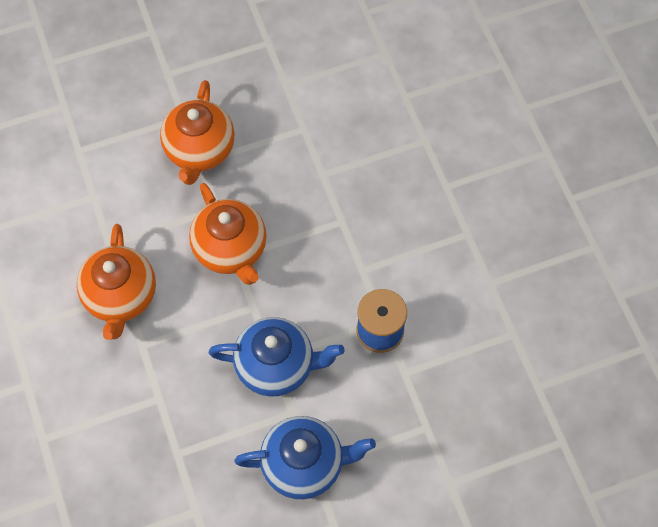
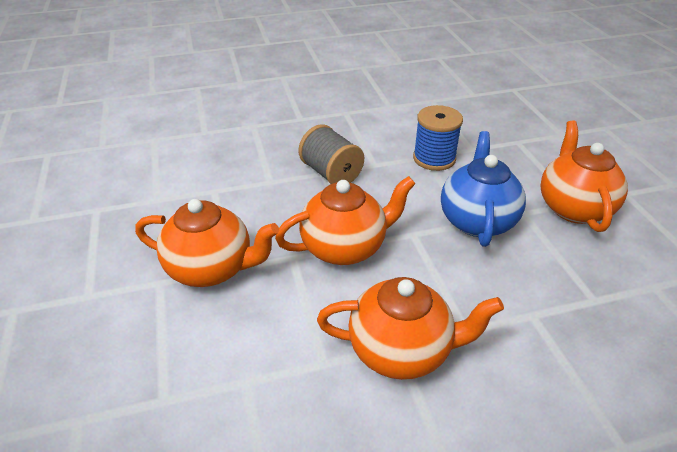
camera: 85 degrees left, 25 degrees down
blue teapot [234,416,376,499] -> orange teapot [541,121,628,232]
none -> grey spool [298,124,364,184]

